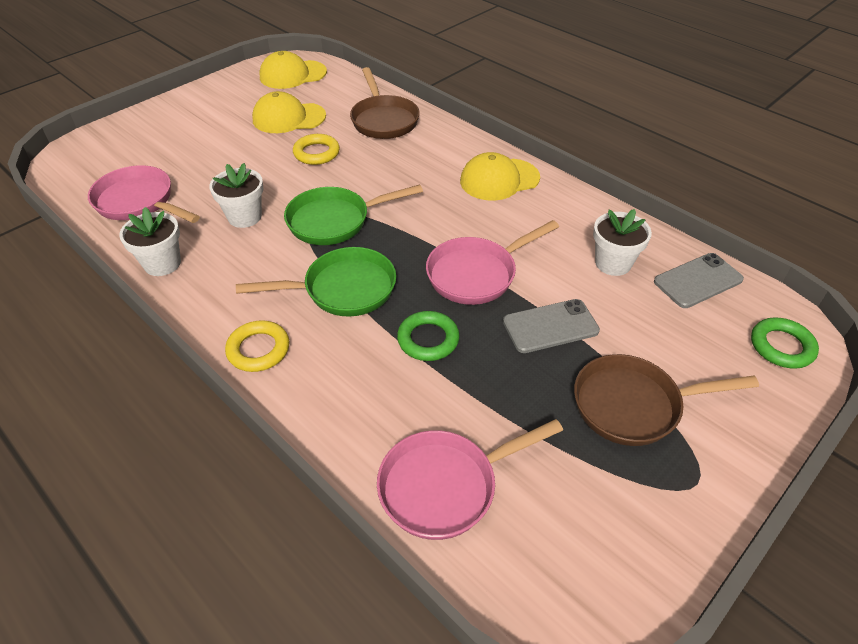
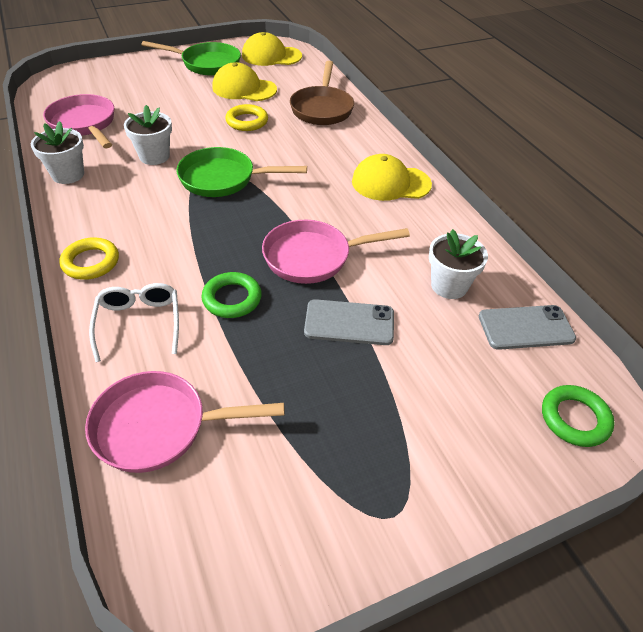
camera: 20 degrees right, 0 degrees up
green pan [236,247,396,316] -> green pan moved to [141,41,241,76]
brown pan [574,354,759,446] -> none
none -> white glasses [89,283,179,362]

